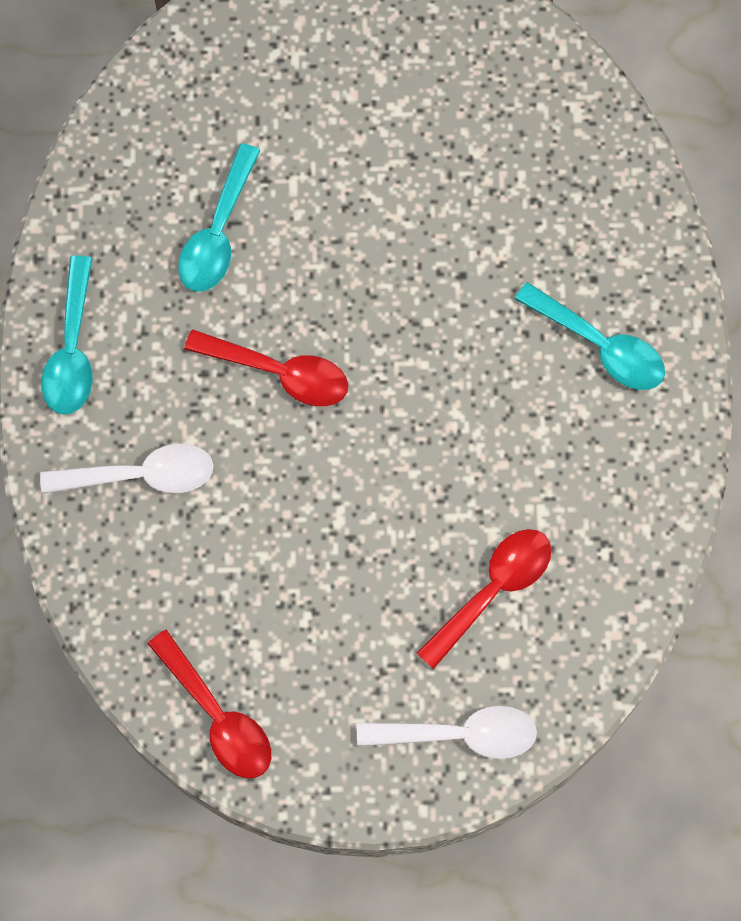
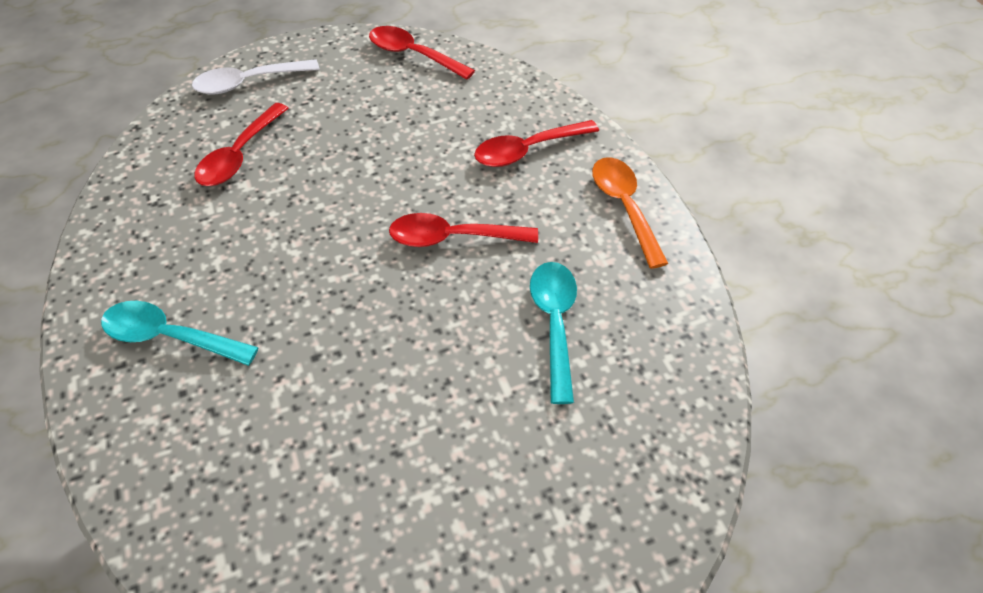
camera: 160 degrees right, 20 degrees down
white spoon [40,444,214,494] -> red spoon [474,120,599,167]
turquoise spoon [41,255,93,415] -> orange spoon [592,157,669,269]

